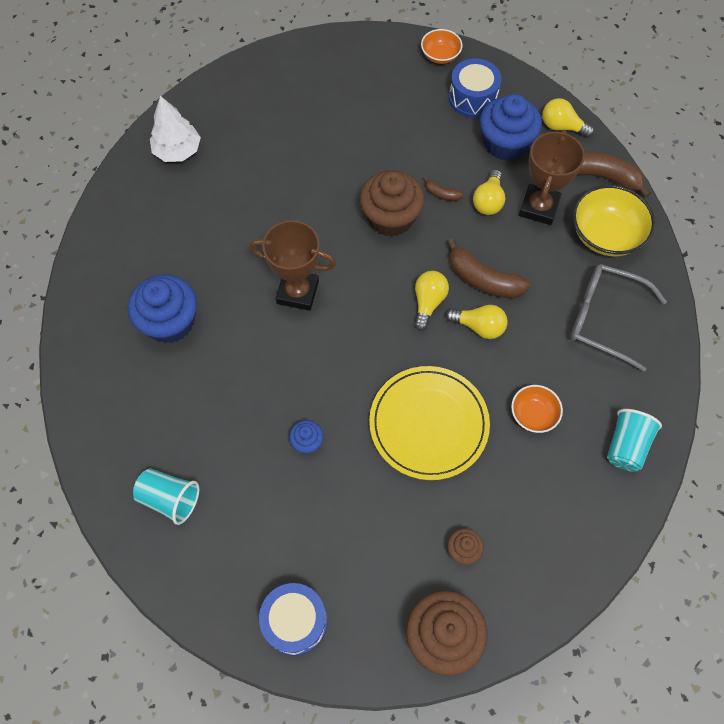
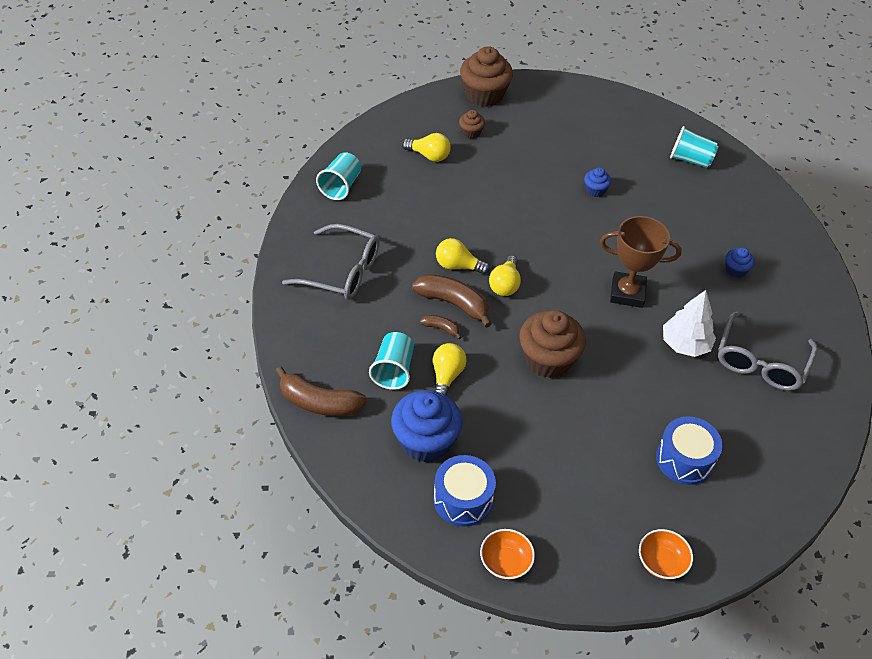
camera: 175 degrees right, 15 degrees down
blue cupcake [128,275,197,343] -> blue cupcake [725,248,755,278], size x0.48
white tree [150,96,201,162] -> white tree moved to [663,290,716,357]
blue drum [259,583,327,656] -> blue drum moved to [656,416,723,485]
yellow plate [369,366,490,480] -> none
brown banana [423,176,464,201] -> brown banana moved to [420,315,462,339]
orange bowl [511,385,563,433] -> orange bowl moved to [639,529,693,580]
brown trophy [519,130,585,225] -> turquoise cup [369,332,414,390]
yellow light bulb [542,98,594,138] -> yellow light bulb moved to [402,133,451,162]
yellow bowl [573,185,655,256] -> none
none -> grey glasses [718,312,817,391]

